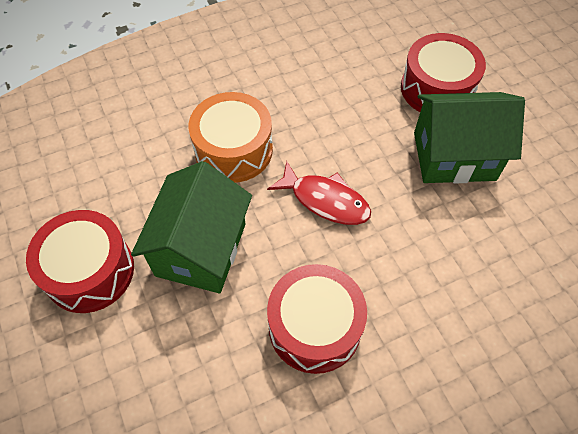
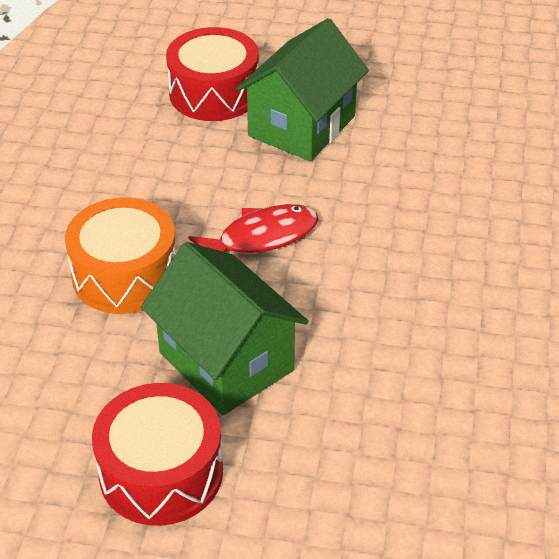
camera: 55 degrees left, 15 degrees down
red drum [267,264,367,374] -> none

